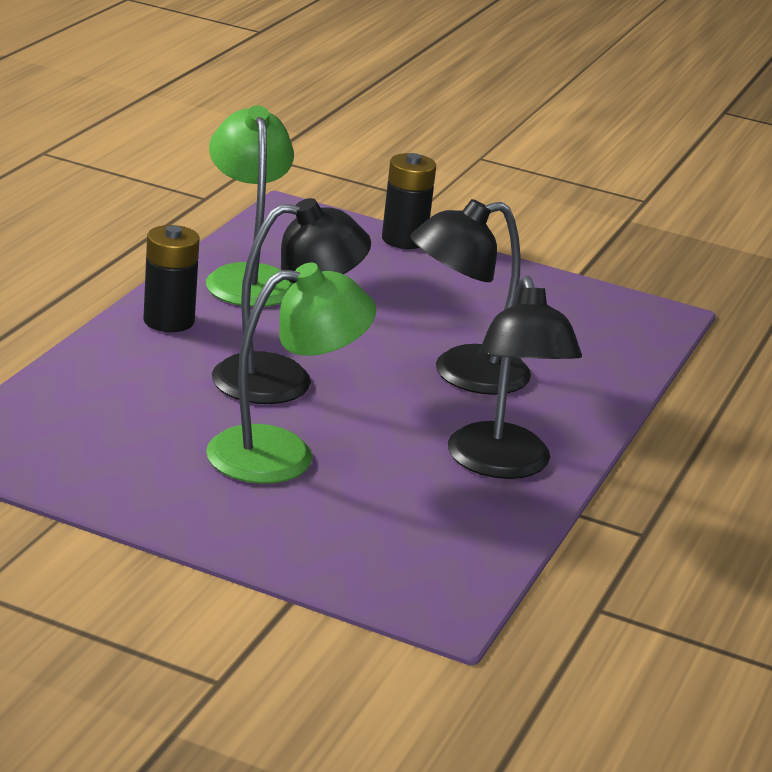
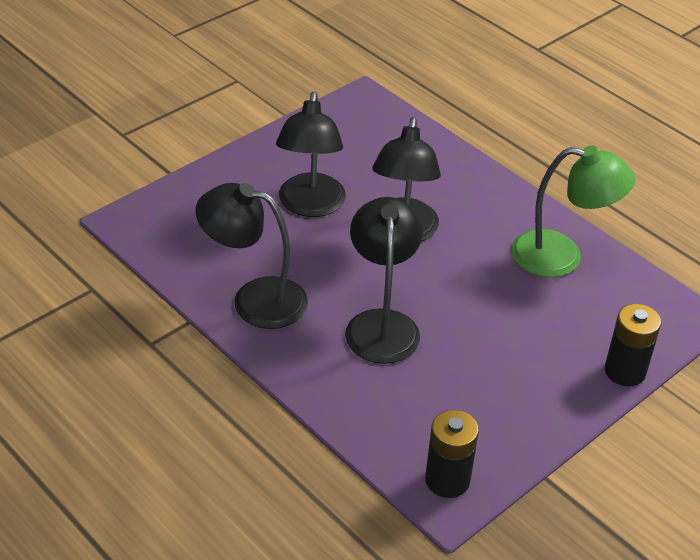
camera: 115 degrees right, 15 degrees up
black battery [143,225,199,332] -> black battery moved to [425,410,479,498]
green lamp [206,263,376,483] -> black lamp [276,91,346,217]

